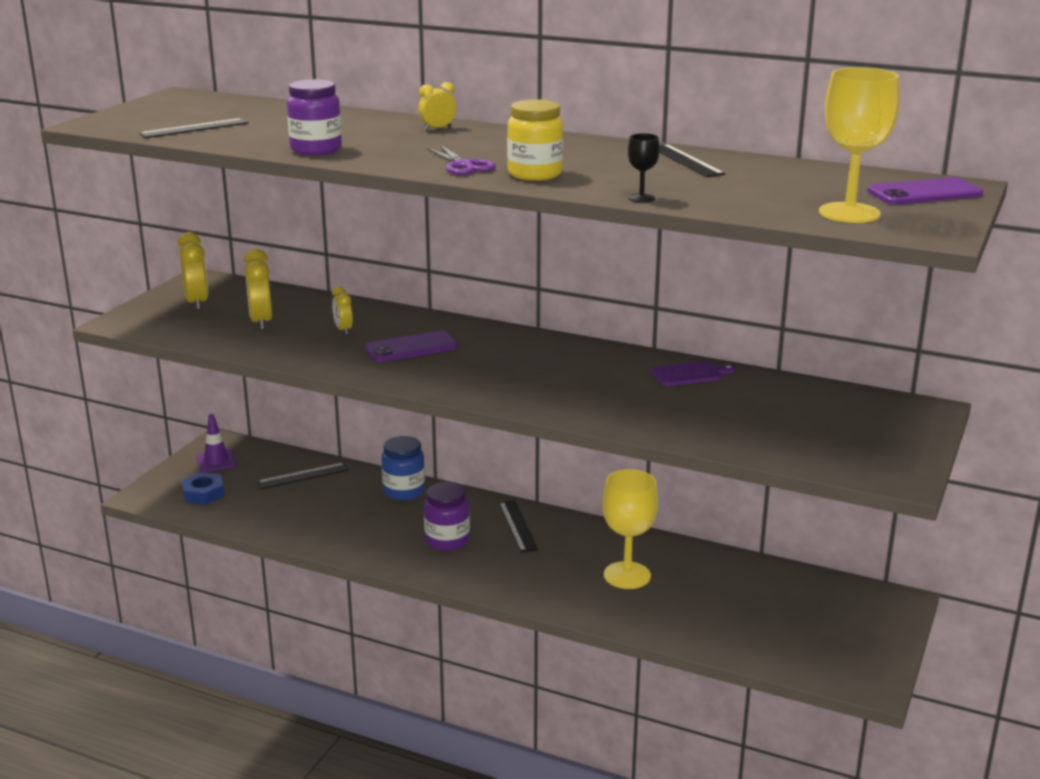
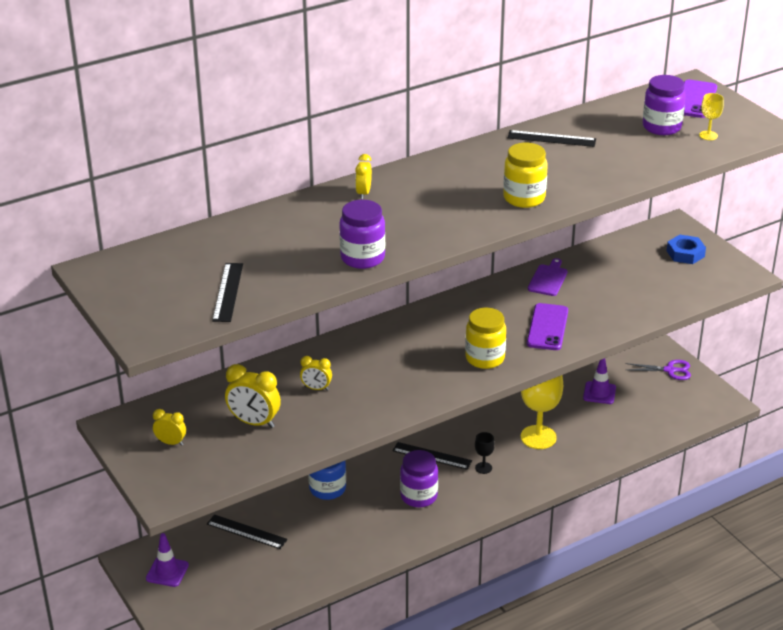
camera: 55 degrees left, 10 degrees up
yellow clock [178,232,208,310] -> yellow clock [153,409,186,446], size x0.59
blue nut [182,472,224,505] -> blue nut moved to [667,235,706,264]
black ruler [257,462,349,489] -> black ruler turned 75 degrees counterclockwise [207,514,288,549]
purple phone [365,330,458,362] -> purple phone moved to [527,303,568,350]
purple scissors [427,145,496,175] -> purple scissors moved to [625,360,691,380]
black goblet [628,133,660,203] -> black goblet moved to [475,432,495,474]
yellow goblet [819,67,899,223] -> yellow goblet [699,93,724,140], size x0.47
none -> yellow jar [465,308,506,369]
none -> purple traffic cone [583,358,616,404]
none -> purple jar [643,75,686,135]

